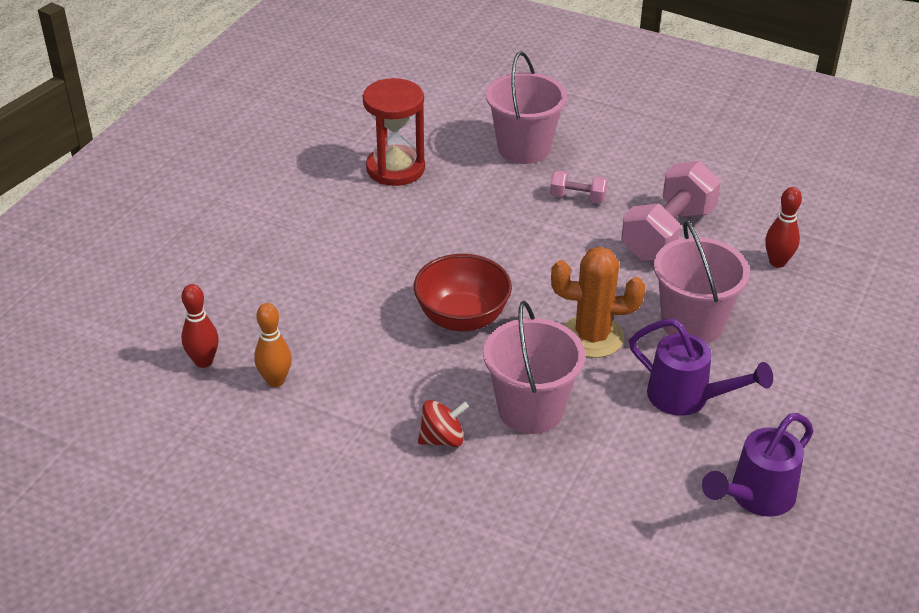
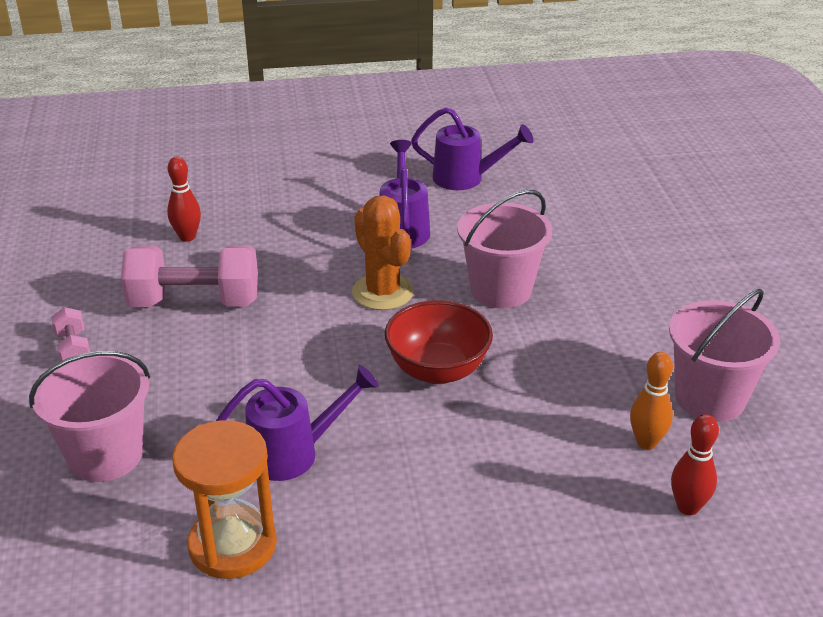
camera: 125 degrees left, 5 degrees down
red hourglass [363,78,425,186] -> orange hourglass [172,420,277,579]
red spinning top [418,400,469,447] -> none
pink dumbbell [550,170,608,204] -> pink dumbbell moved to [51,307,90,362]
pink bucket [654,221,750,344] -> pink bucket moved to [669,289,780,422]
none -> purple watering can [216,365,379,481]

